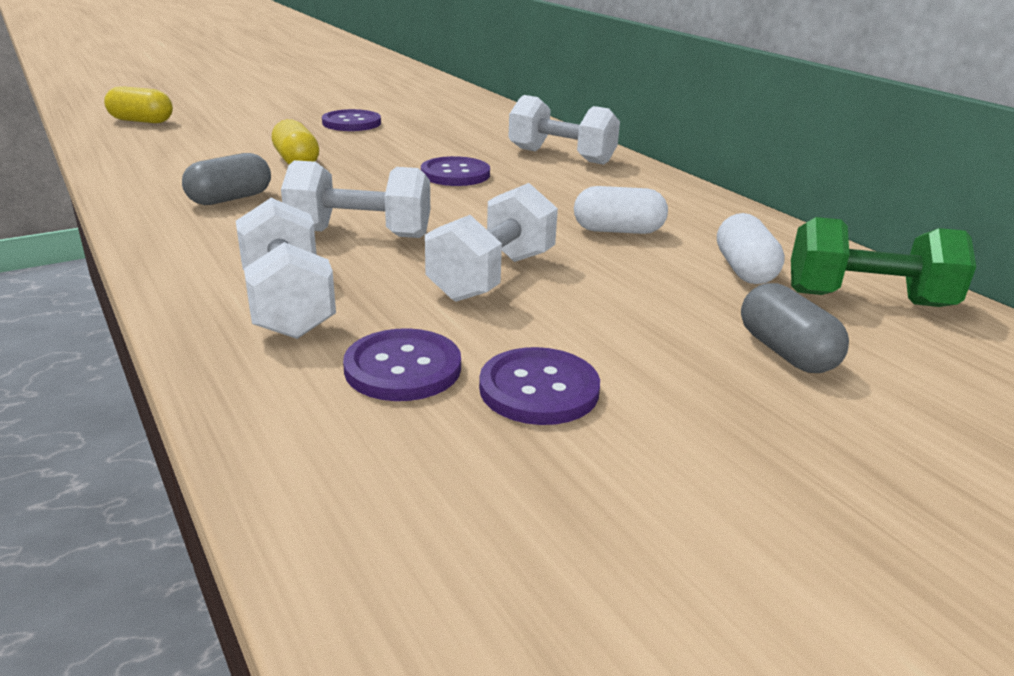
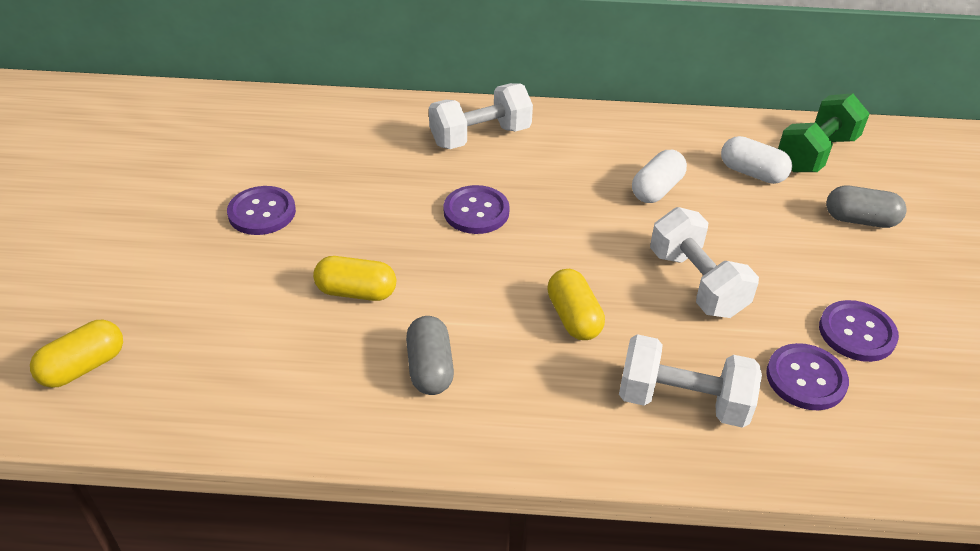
camera: 55 degrees left, 15 degrees up
white dumbbell [281,160,430,238] -> yellow capsule [547,269,605,340]

